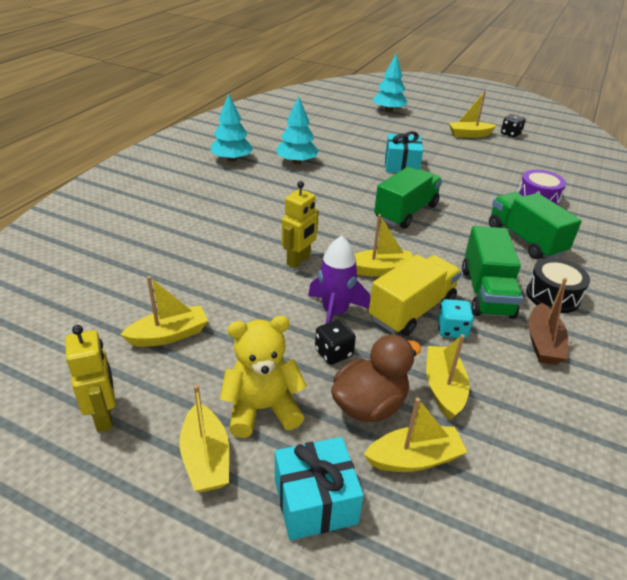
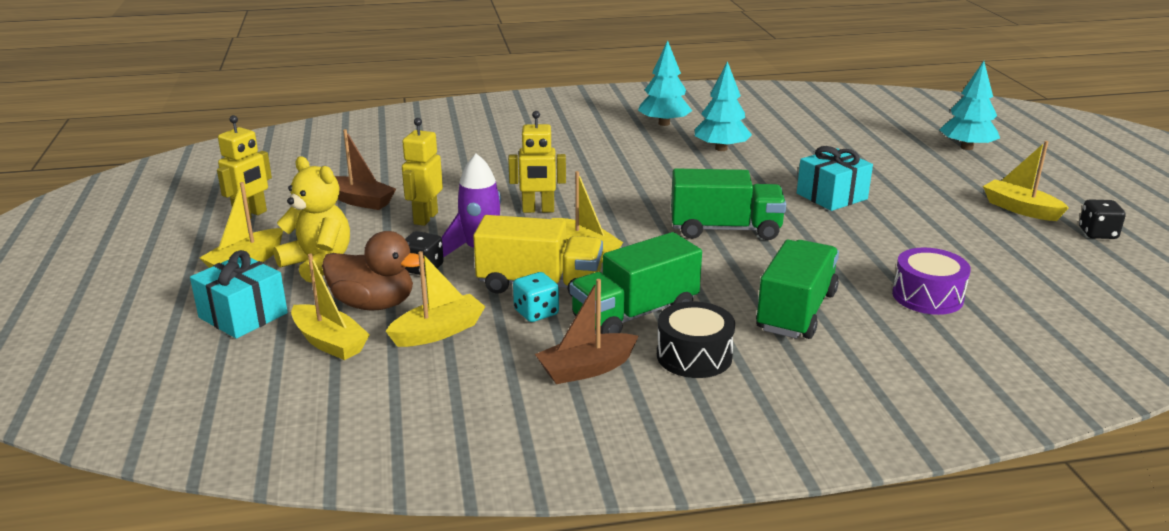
camera: 55 degrees right, 10 degrees down
yellow boat [120,276,208,347] -> brown boat [335,129,396,210]
none -> yellow robot [402,118,443,226]

